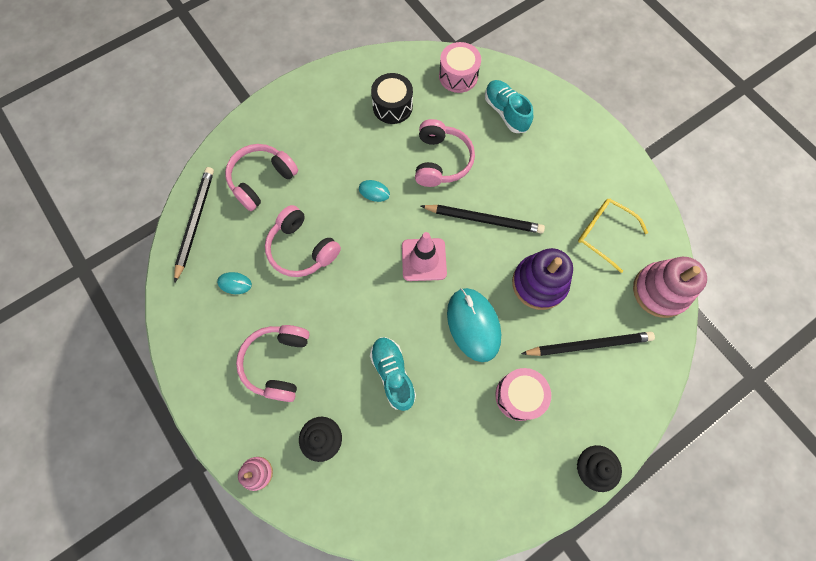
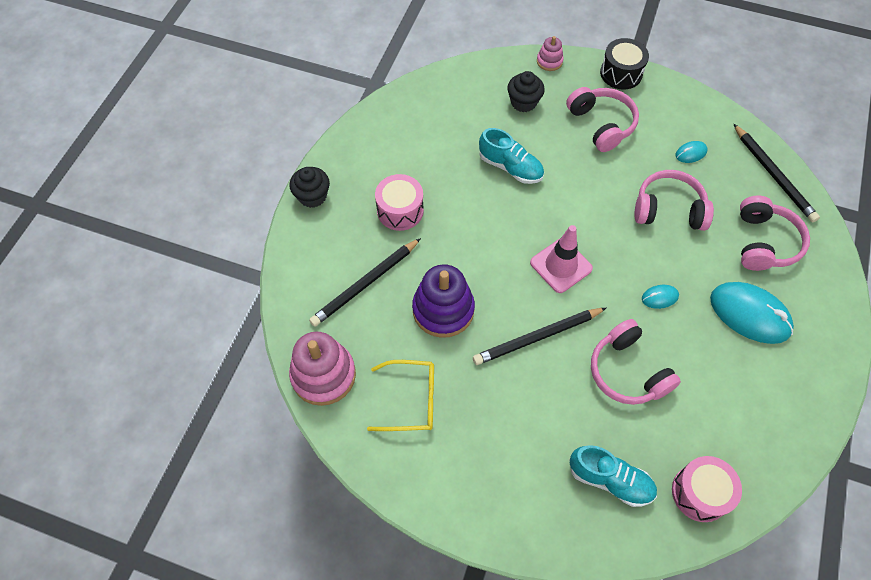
camera: 145 degrees right, 10 degrees down
black drum [371,73,413,124] -> black drum moved to [600,38,649,90]
turquoise mouse [447,288,501,362] -> turquoise mouse moved to [710,282,794,344]

